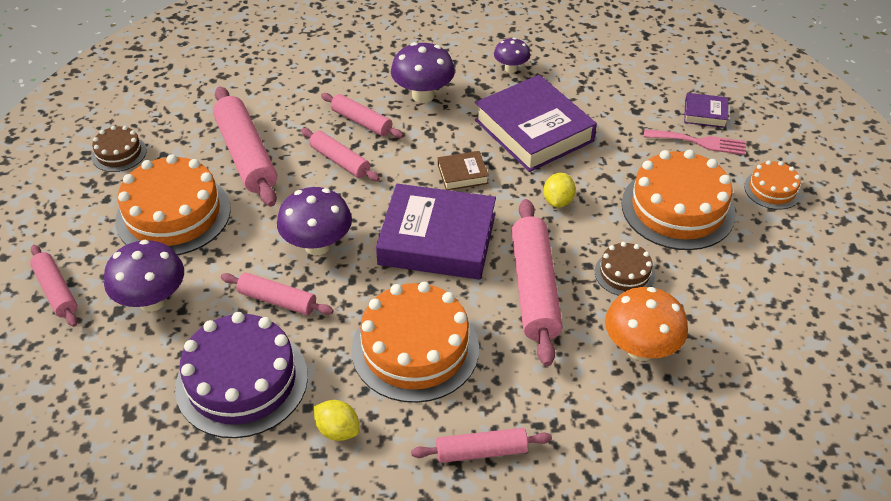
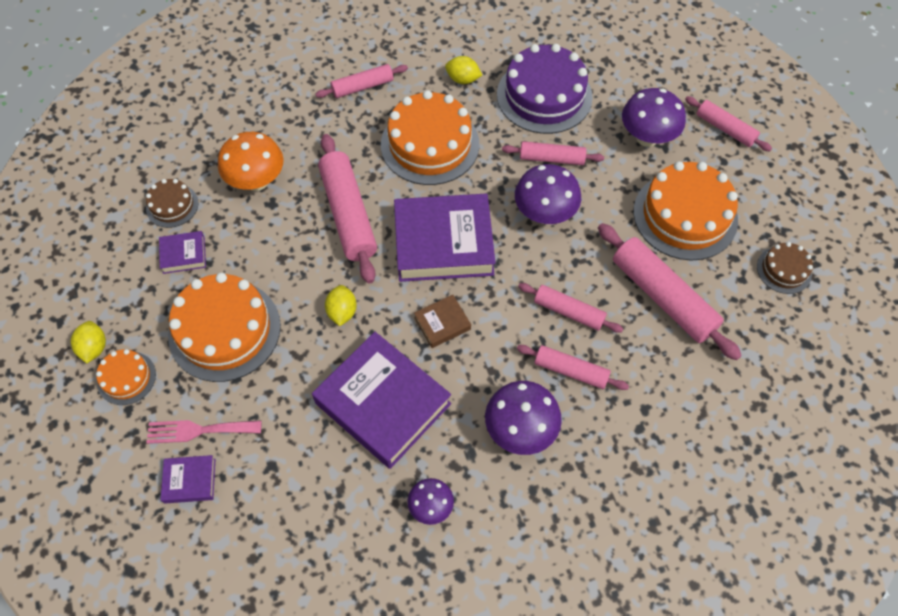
camera: 165 degrees right, 15 degrees up
brown cake [595,242,655,296] -> brown cake moved to [146,179,198,228]
none -> yellow lemon [71,321,106,363]
none -> purple book [159,231,206,274]

